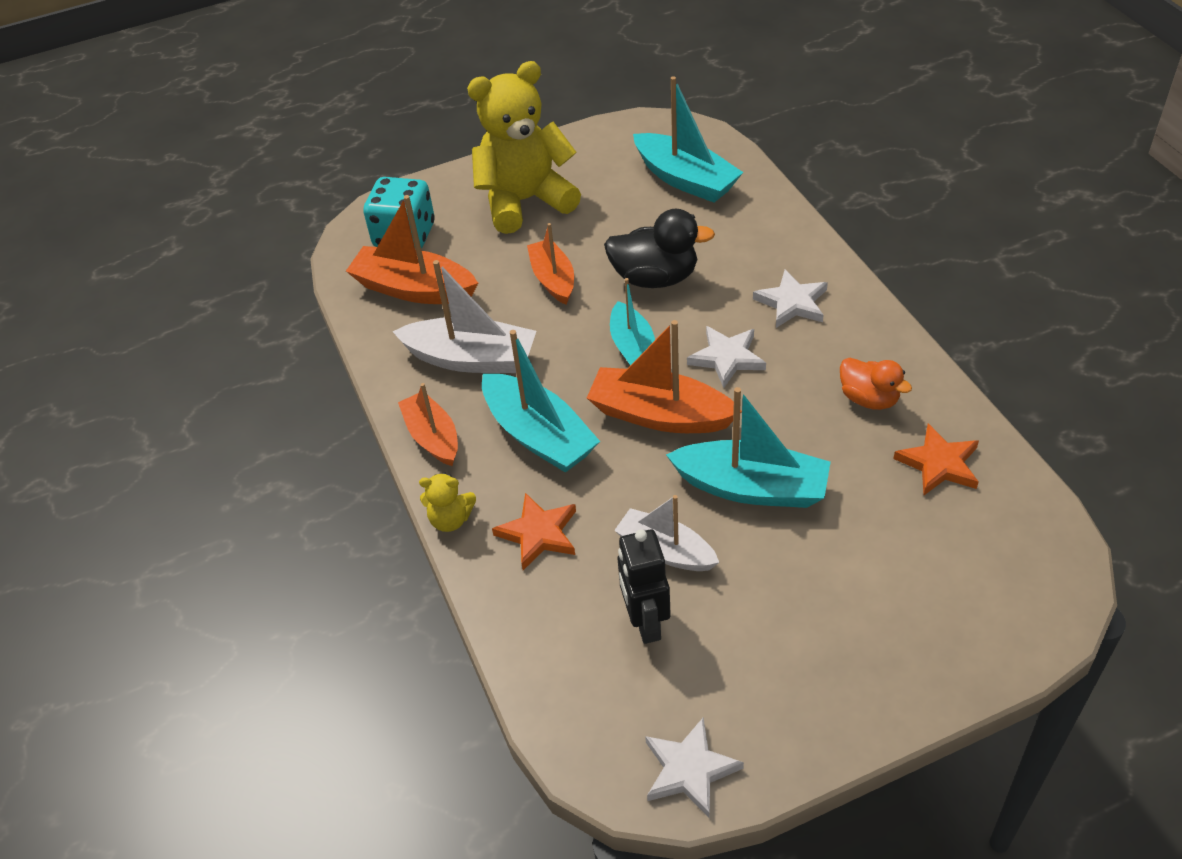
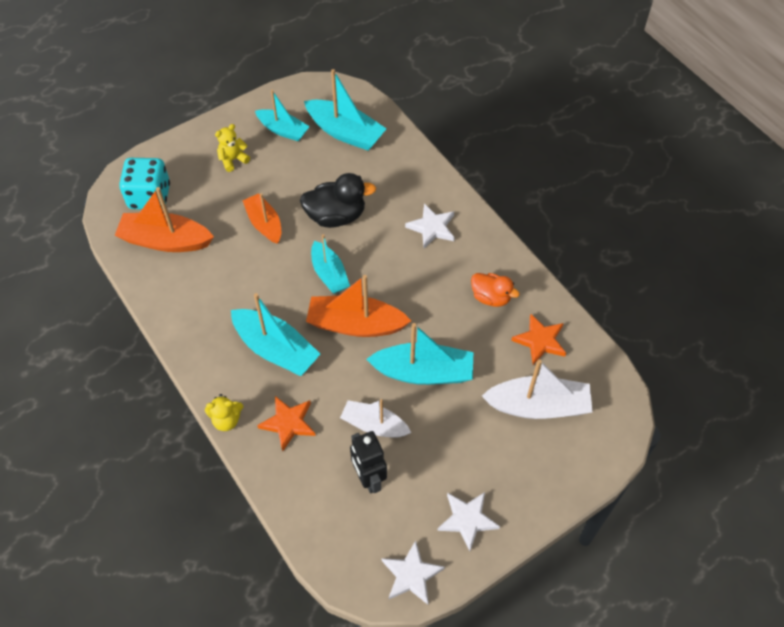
camera: 15 degrees left, 10 degrees up
white boat [392,260,536,373] -> white boat moved to [482,359,593,419]
orange boat [398,383,458,466] -> none
yellow teddy bear [467,61,581,234] -> yellow teddy bear [215,124,250,172], size x0.42
white star [687,326,766,388] -> white star moved to [437,492,500,551]
none -> turquoise boat [255,90,310,141]

